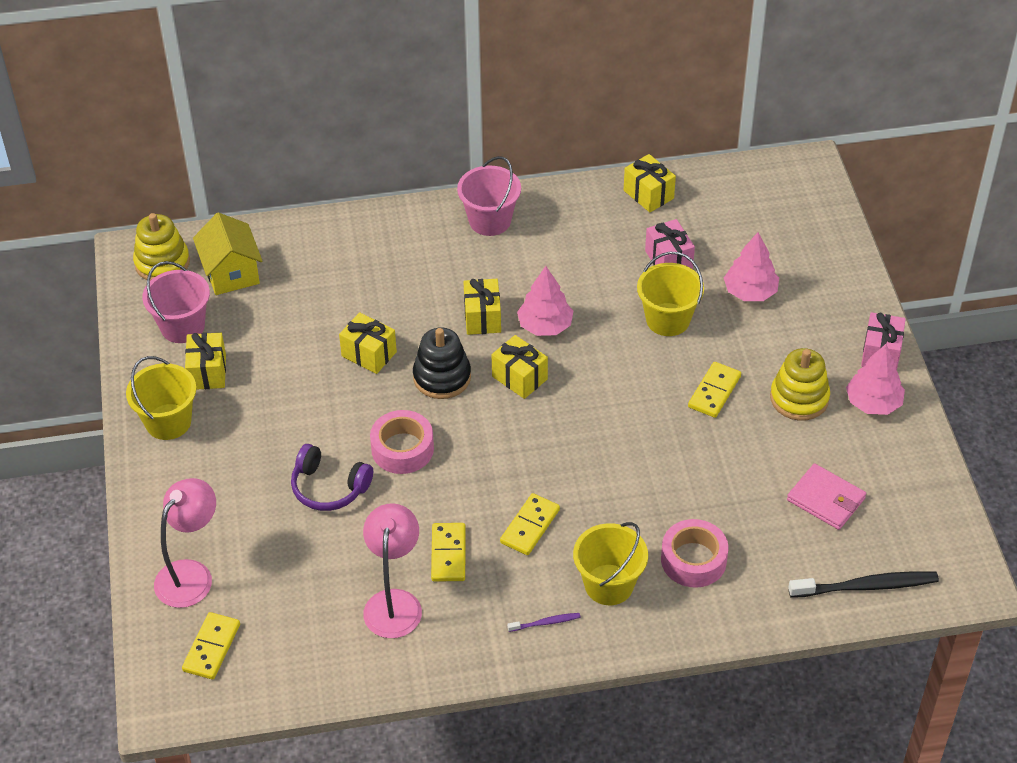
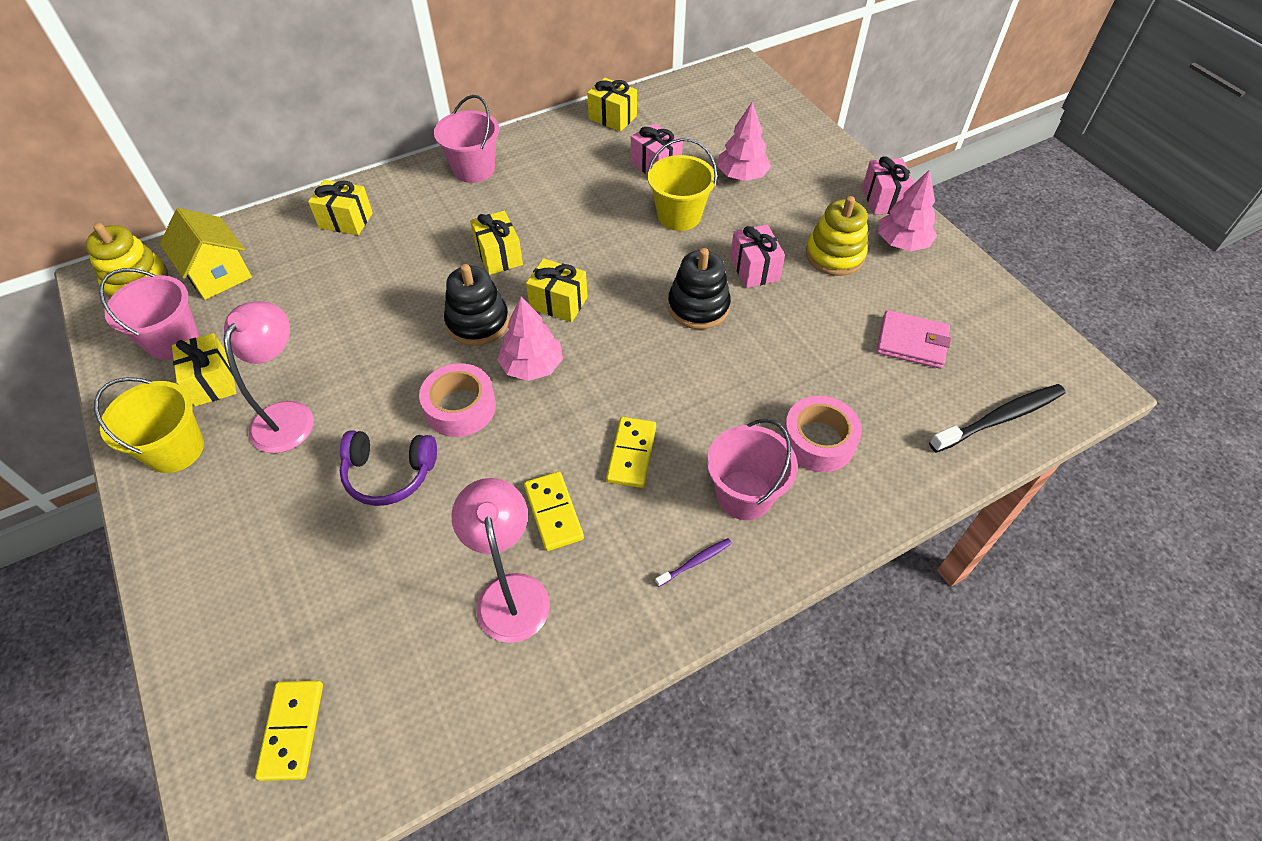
camera: 20 degrees left, 5 degrees up
pink lamp [154,478,216,608] -> pink lamp moved to [224,301,314,453]
yellow gift [339,312,397,374] -> yellow gift moved to [308,180,373,235]
pink tree [517,266,573,336] -> pink tree moved to [497,296,563,381]
yellow bucket [573,522,648,605] -> pink bucket [707,419,798,520]
yellow domino [688,362,741,418] -> pink gift [730,224,785,288]
none -> black stacking toy [668,248,731,329]

